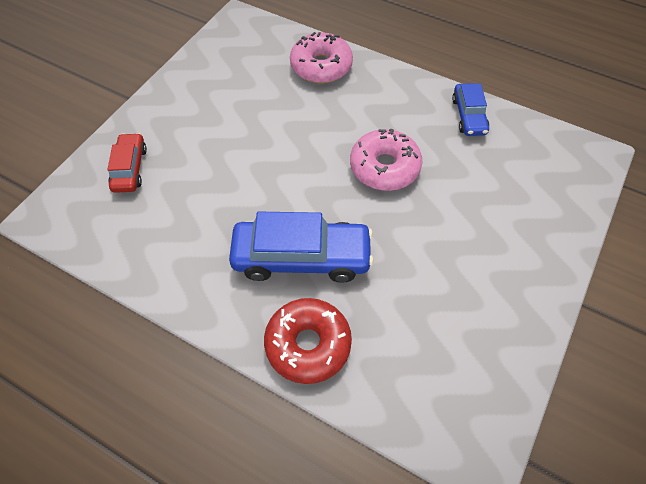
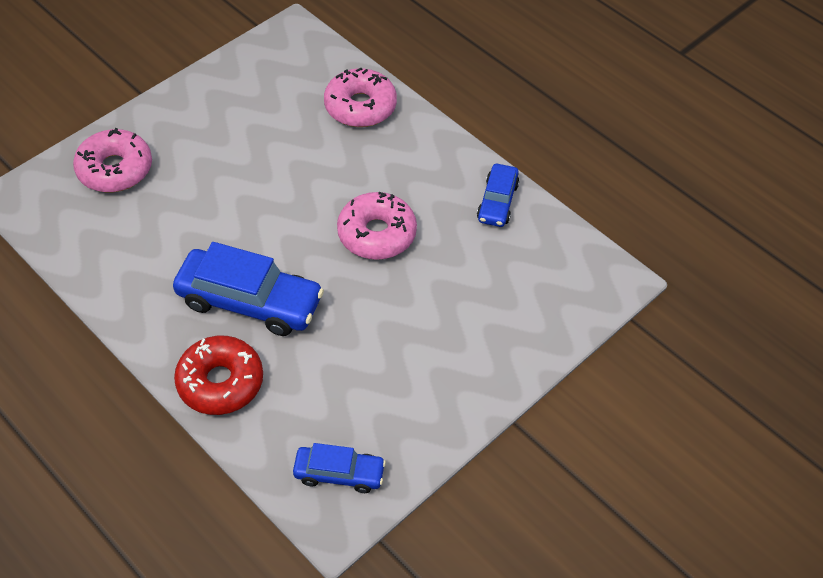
camera: 15 degrees right, 5 degrees down
red car [107,133,147,193] -> pink donut [73,128,152,192]
none -> blue car [293,443,386,493]

